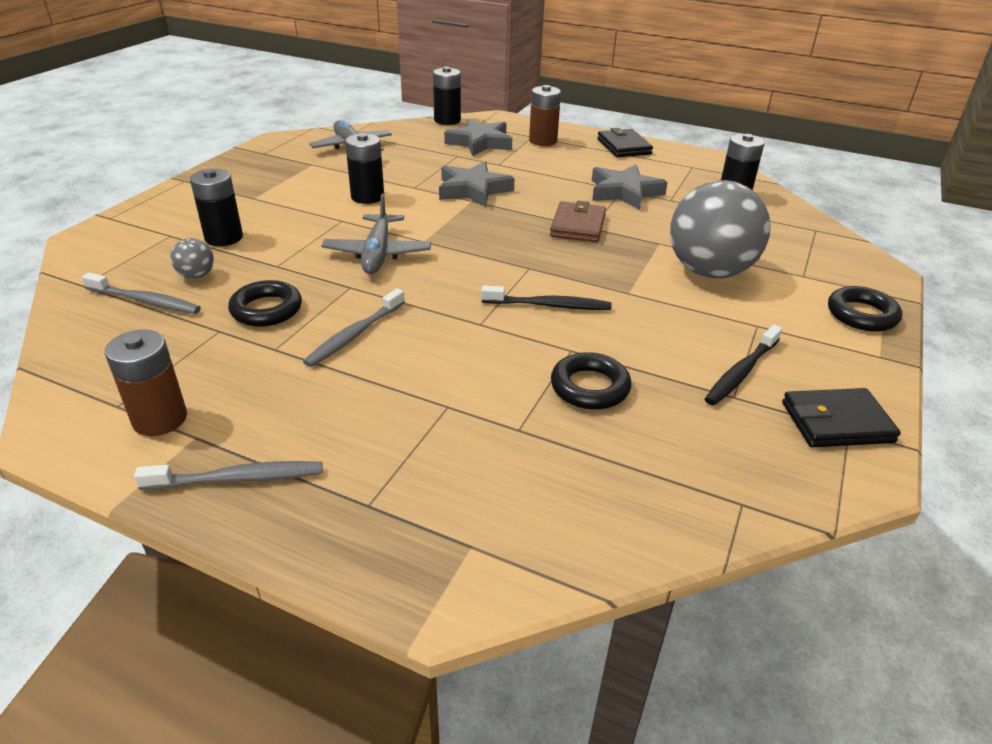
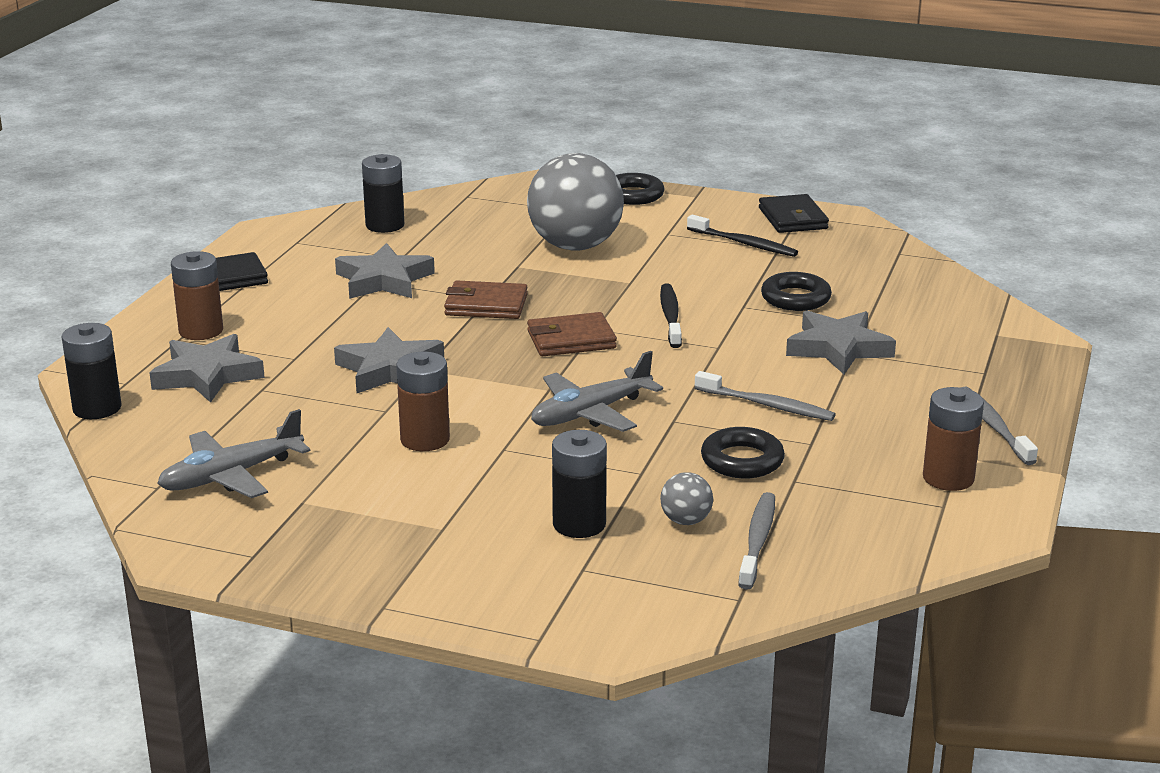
camera: 95 degrees left, 10 degrees down
grey plane [322,194,431,274] -> grey plane turned 150 degrees clockwise [531,351,663,432]
black battery [345,133,384,204] -> brown battery [396,352,450,451]
none -> brown wallet [527,312,617,356]
none -> grey star [786,311,896,374]

